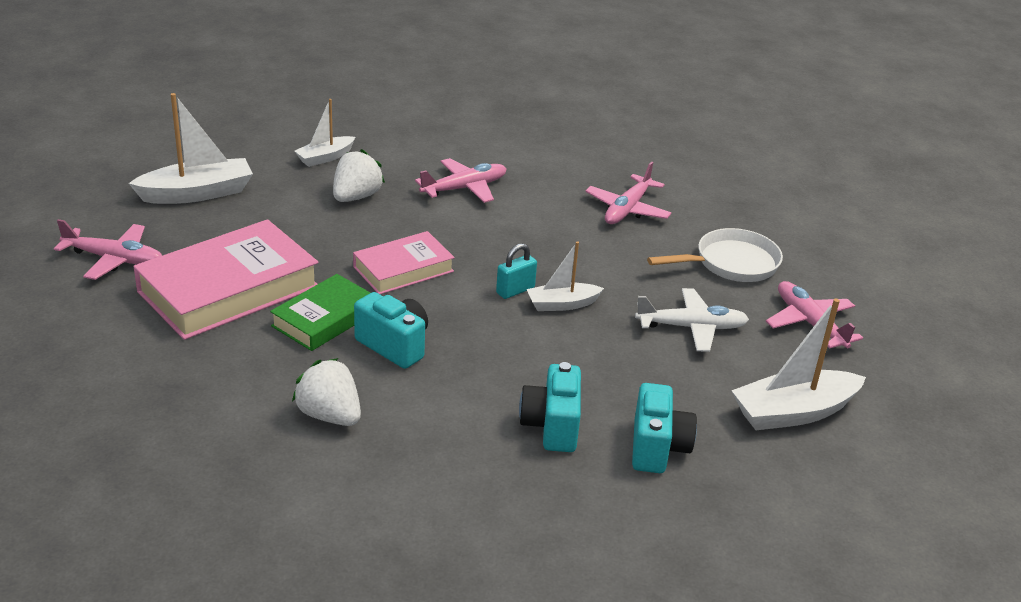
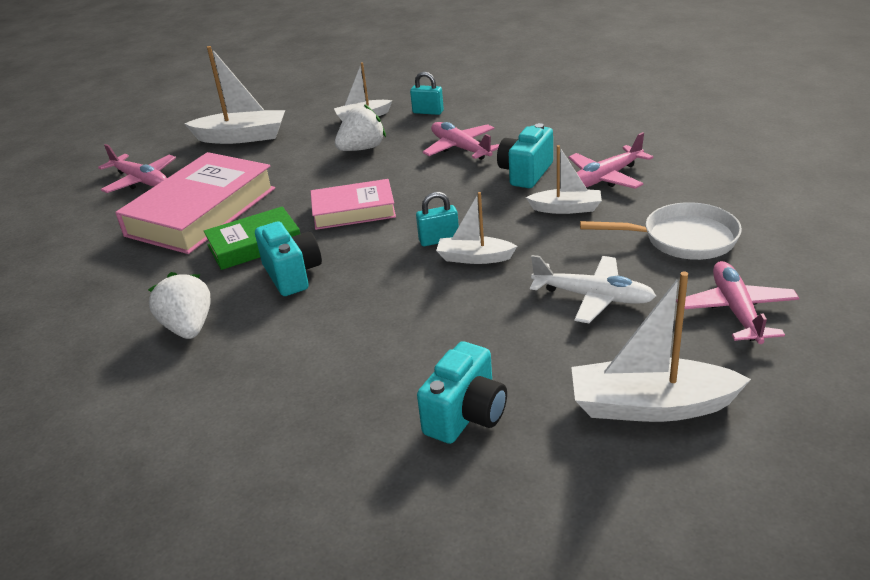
camera: 30 degrees right, 0 degrees up
pink book [133,219,318,340] -> pink book turned 45 degrees counterclockwise [115,152,275,254]
pink plane [415,158,506,203] -> pink plane turned 120 degrees counterclockwise [423,122,499,160]
turquoise camera [519,362,581,452] -> turquoise camera moved to [497,123,553,188]
none -> turquoise padlock [410,72,444,115]
none -> white boat [526,145,602,214]

